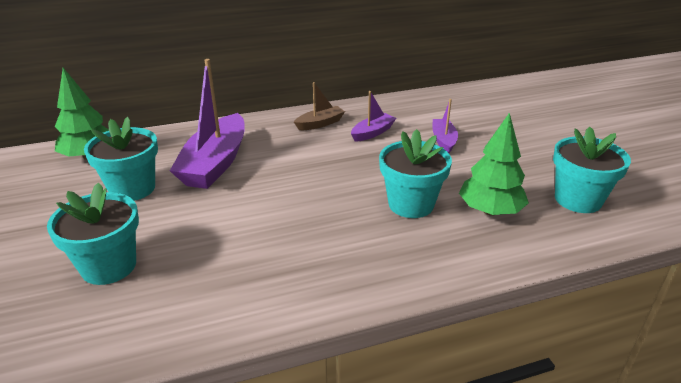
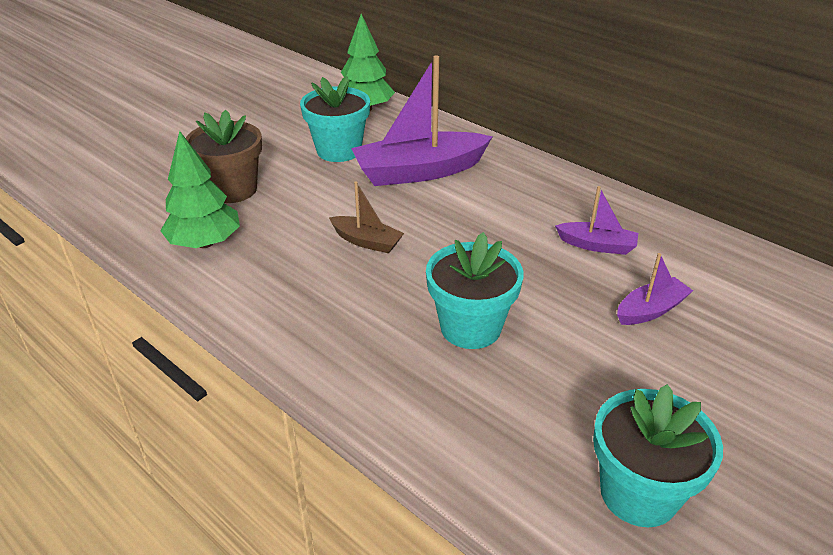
camera: 60 degrees right, 5 degrees up
turquoise flower pot [47,183,139,285] -> brown flower pot [186,110,262,203]
brown boat [294,82,345,130] -> brown boat moved to [329,182,404,253]
green tree [459,112,529,216] -> green tree moved to [160,131,240,248]

